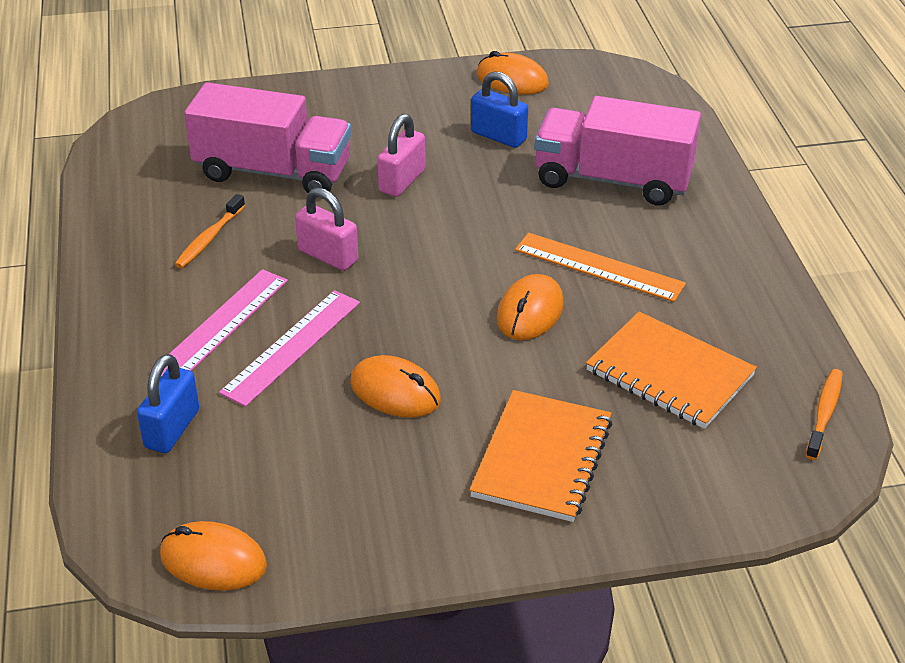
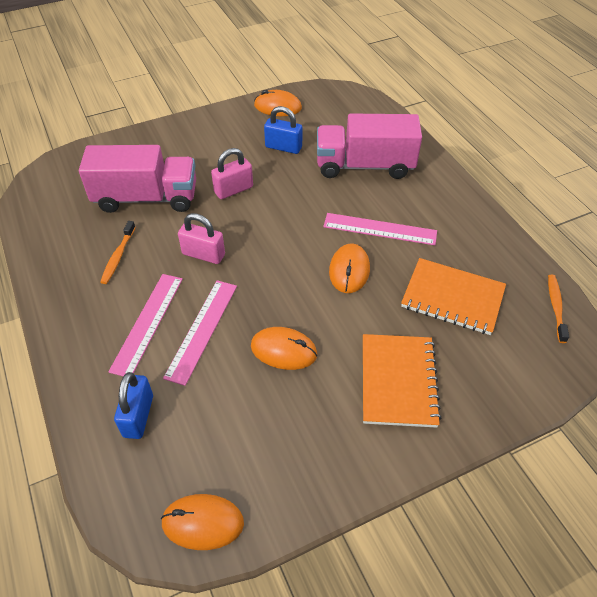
camera: 15 degrees left, 10 degrees up
pink padlock [377,114,425,197] -> pink padlock turned 45 degrees clockwise [211,148,253,199]
orange ruler [515,233,686,302] -> pink ruler [323,213,437,245]

